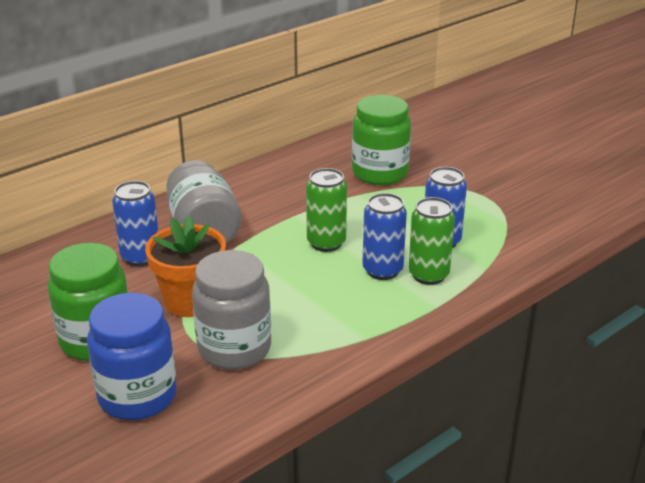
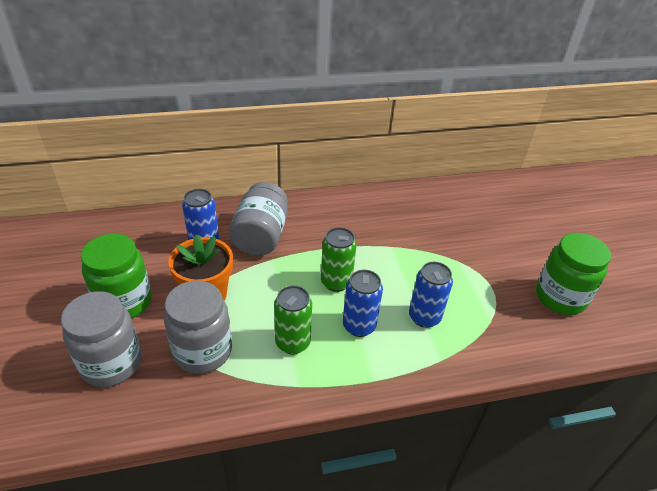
camera: 25 degrees right, 10 degrees up
blue jar [87,293,177,420] -> grey jar [61,291,142,387]
green jar [352,95,411,185] -> green jar moved to [536,233,611,315]
green can [409,197,455,285] -> green can moved to [274,285,312,354]

